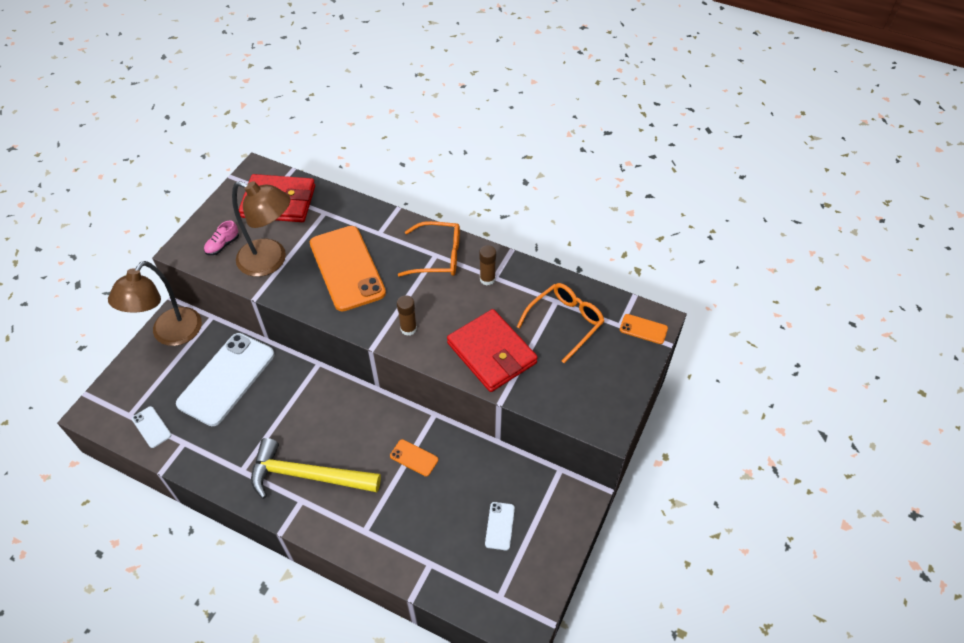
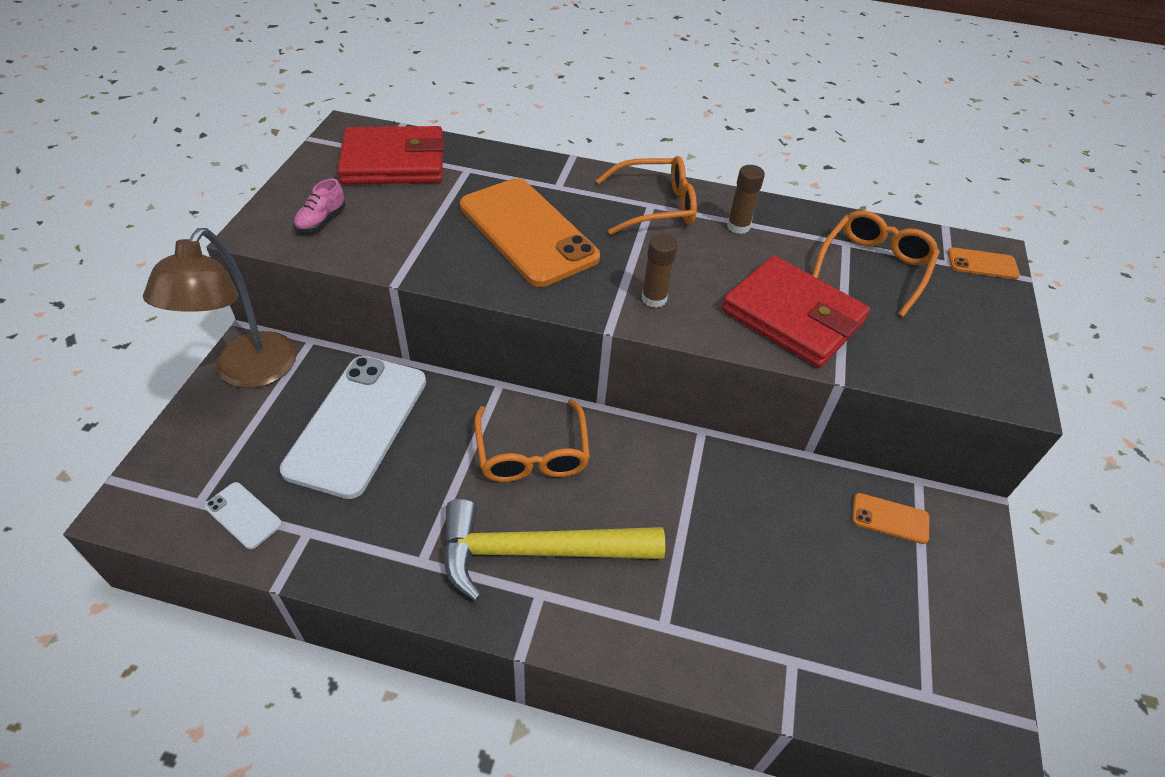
camera: 15 degrees left, 5 degrees down
brown lamp [232,181,290,277] -> none
orange phone [390,439,438,477] -> orange phone moved to [852,493,929,544]
white phone [485,502,515,550] -> none
none -> orange glasses [474,399,590,482]

